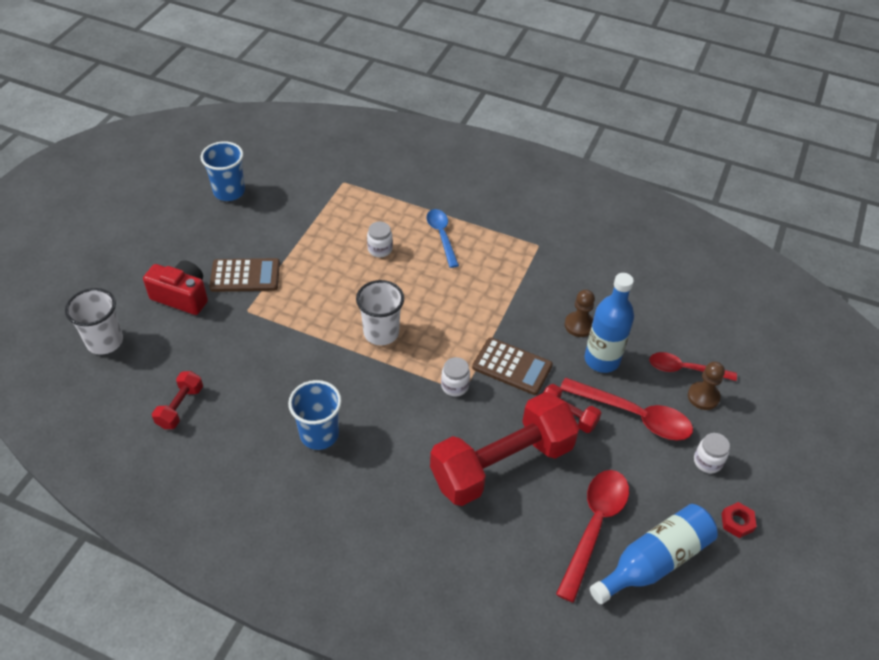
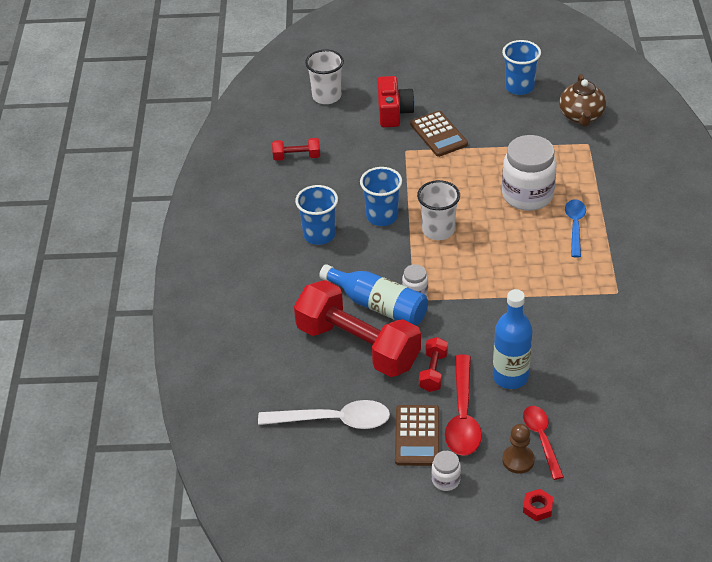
camera: 70 degrees right, 5 degrees down
white jar [367,222,393,257] -> white jar [502,135,557,211], size x2.18
blue spoon [426,209,459,268] -> blue spoon turned 45 degrees counterclockwise [565,199,586,258]
brown calculator [472,337,553,395] -> brown calculator moved to [395,405,439,466]
red spoon [556,470,629,603] -> white spoon [258,400,390,429]
brown pawn [565,290,595,337] -> none
blue bottle [590,504,718,604] -> blue bottle moved to [319,264,428,325]
red nut [721,502,757,538] -> red nut moved to [523,489,553,521]
none -> blue cup [360,167,402,226]
none -> brown teapot [559,74,606,127]

